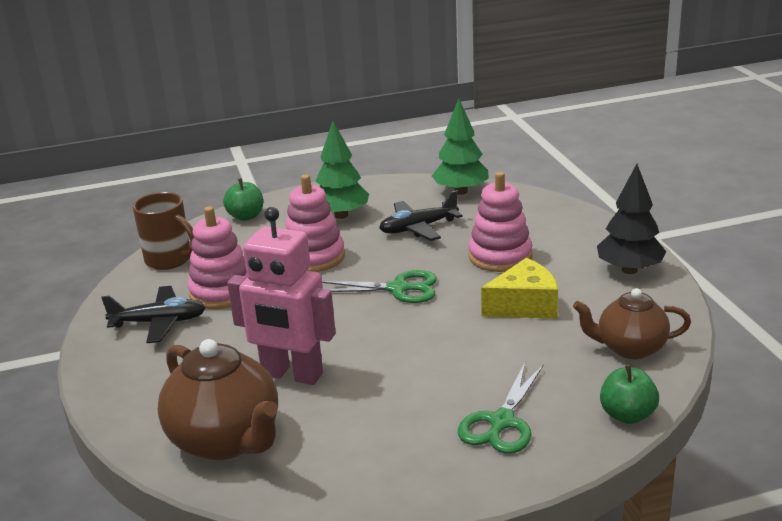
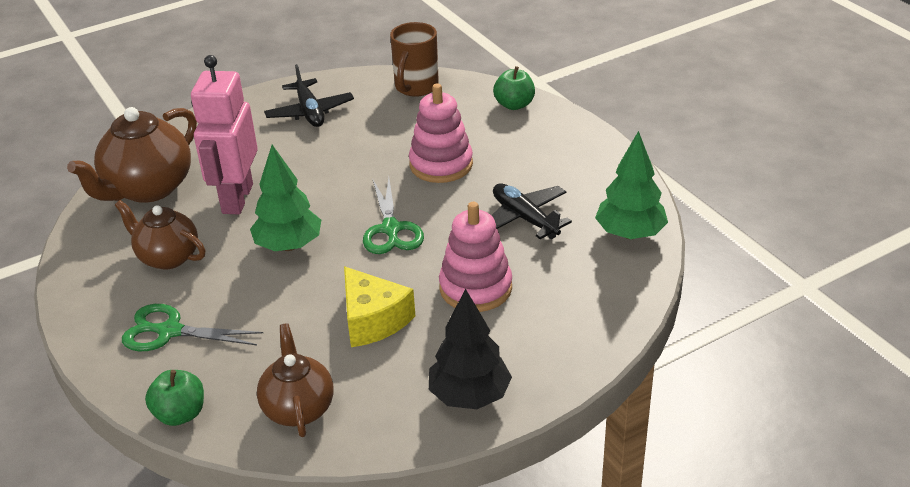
camera: 75 degrees right, 10 degrees up
pink stacking toy [188,206,247,309] -> none
green tree [315,121,369,219] -> green tree moved to [250,145,321,251]
none -> brown teapot [115,200,205,270]

